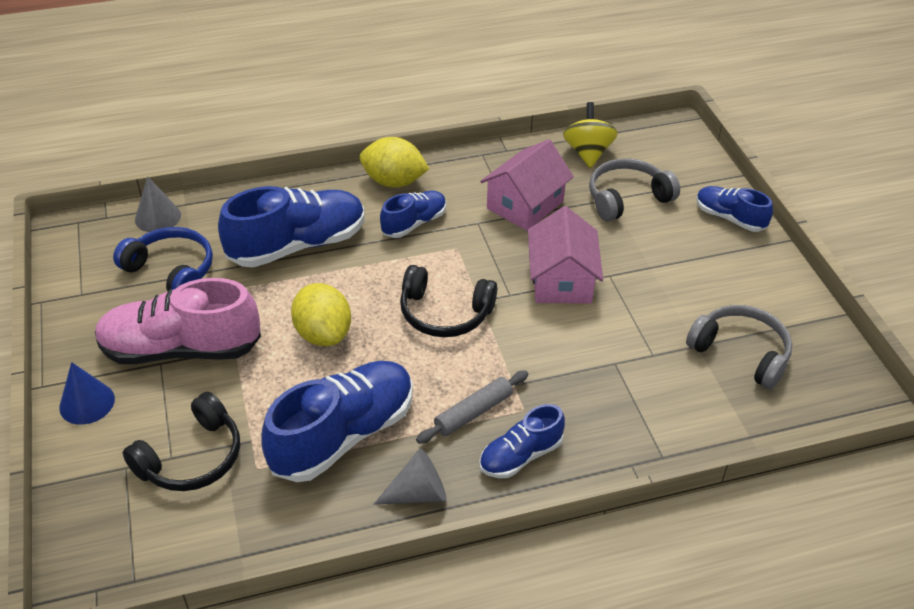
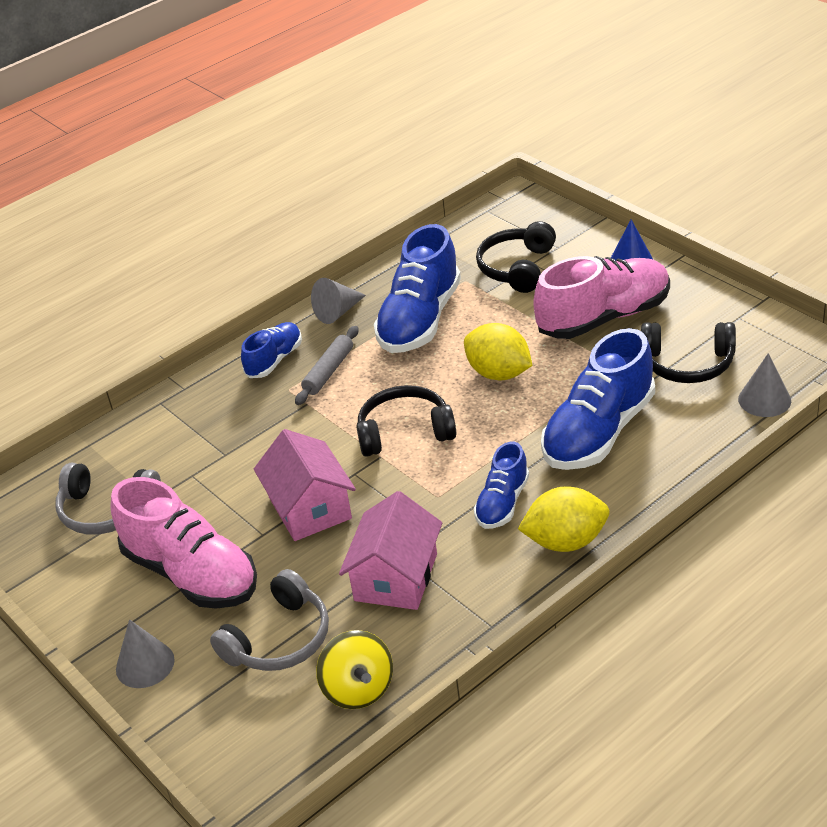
camera: 160 degrees right, 5 degrees down
blue headphones [113,227,213,291] -> black headphones [641,322,736,383]
blue shoe [696,186,773,232] -> grey cone [116,619,174,688]
none -> pink shoe [111,477,257,609]

